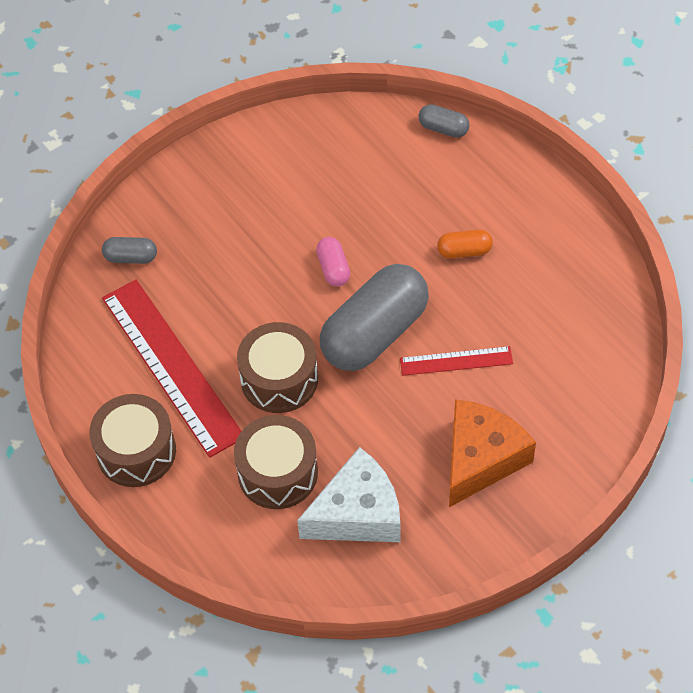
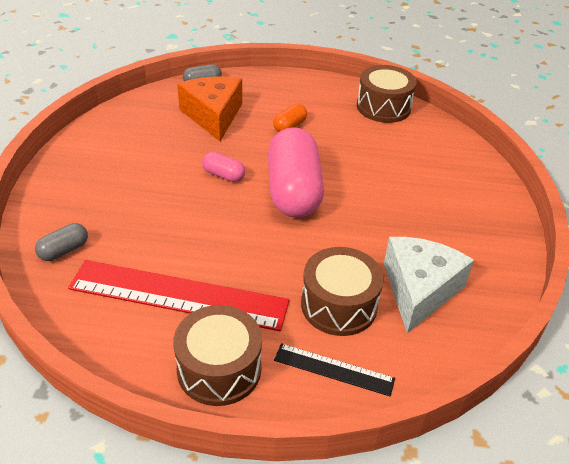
camera: 50 degrees left, 15 degrees down
brown drum [237,322,318,413] -> brown drum moved to [357,65,417,123]
grey capsule [320,264,429,371] -> pink capsule [268,127,324,218]
red ruler [400,346,513,376] -> none
orange cheese [449,400,536,507] -> orange cheese moved to [177,76,242,141]
none -> black ruler [274,343,395,396]

